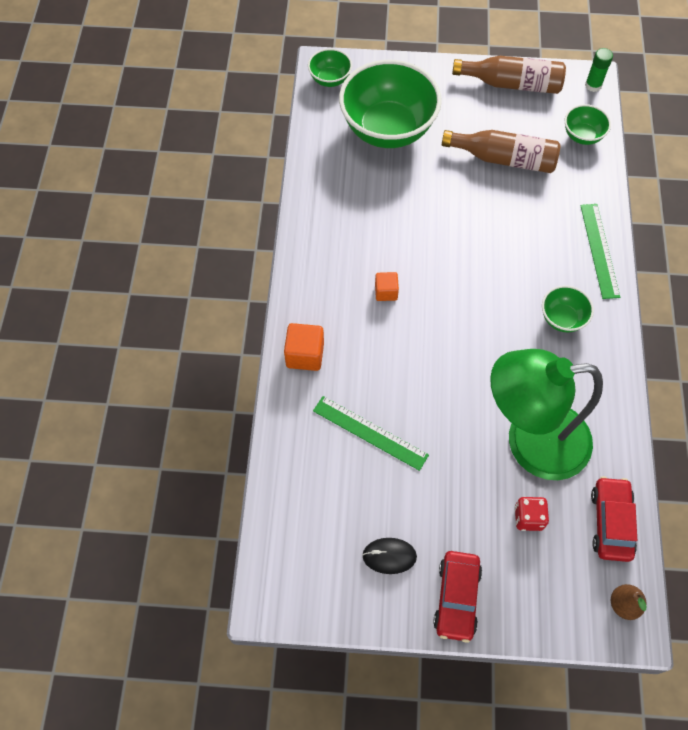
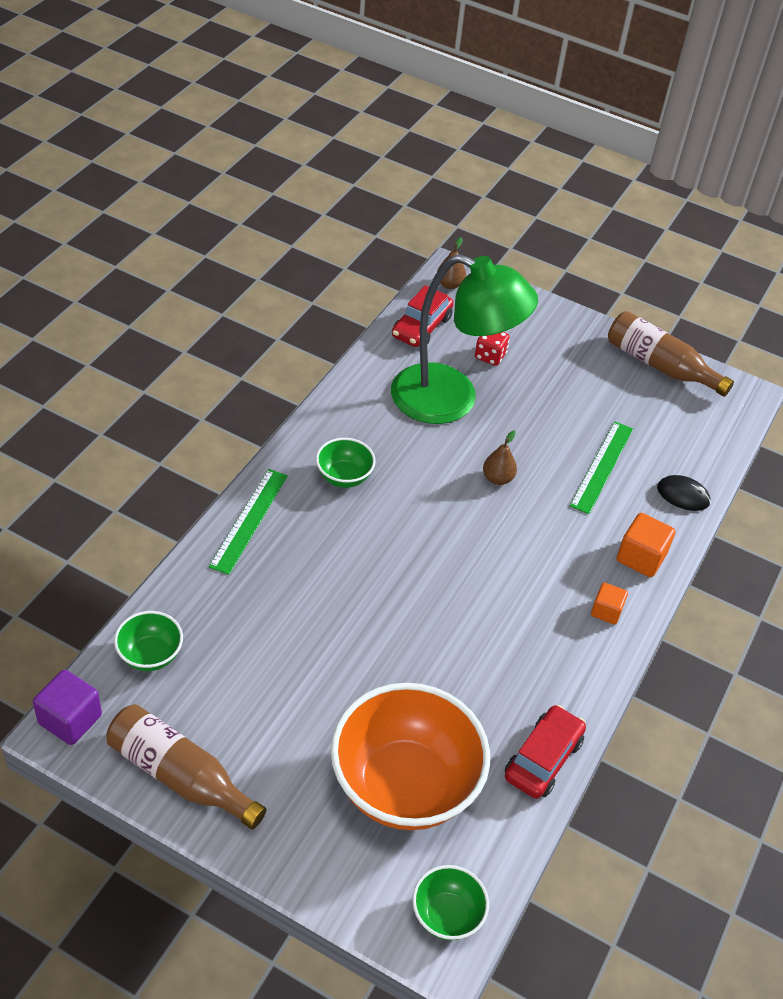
camera: 160 degrees left, 15 degrees down
green ruler [313,396,429,471] -> green ruler turned 60 degrees clockwise [570,422,633,514]
green bowl [339,60,442,148] -> orange bowl [331,683,490,830]
black mouse [362,538,417,574] -> black mouse moved to [657,475,711,511]
orange cube [375,272,399,301] -> orange cube moved to [591,582,628,625]
red car [433,551,482,643] -> red car moved to [505,705,586,799]
brown bottle [442,130,561,173] -> brown bottle moved to [608,311,734,397]
green glue stick [585,48,613,92] -> purple cube [33,670,102,745]
none -> brown pear [483,430,517,485]

